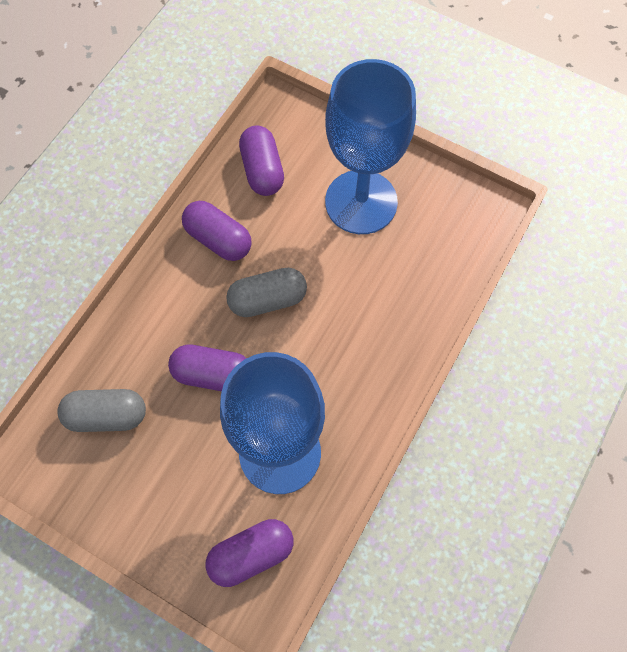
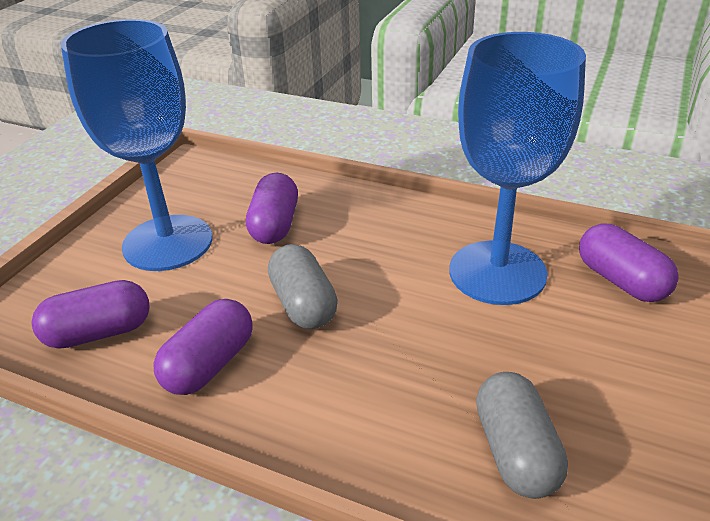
camera: 95 degrees left, 30 degrees down
purple capsule [168,345,247,391] -> purple capsule moved to [246,173,298,244]

